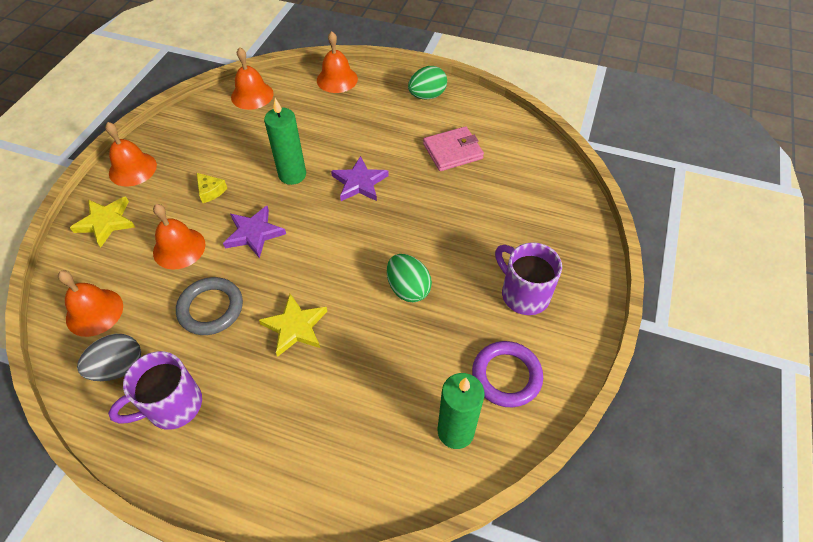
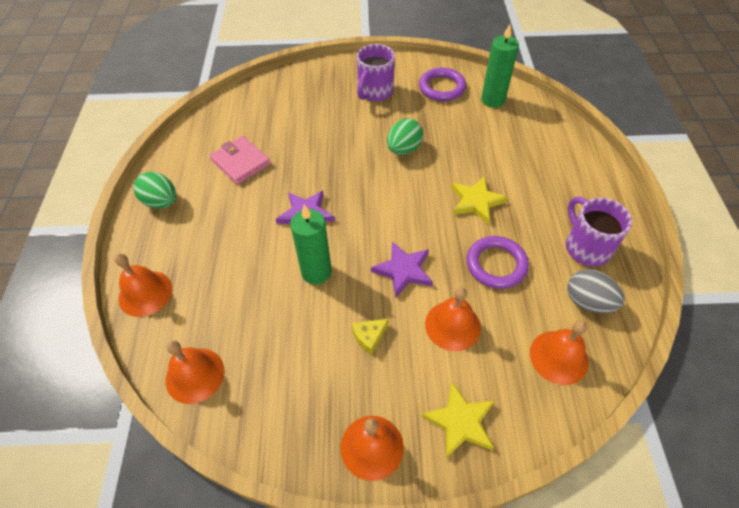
camera: 110 degrees left, 0 degrees up
purple mug [108,351,202,430] -> purple mug turned 150 degrees counterclockwise [566,197,632,266]
grey ring [176,277,243,335] -> purple ring [467,236,529,289]
yellow cheese [197,173,227,203] -> yellow cheese turned 150 degrees counterclockwise [352,319,389,355]

